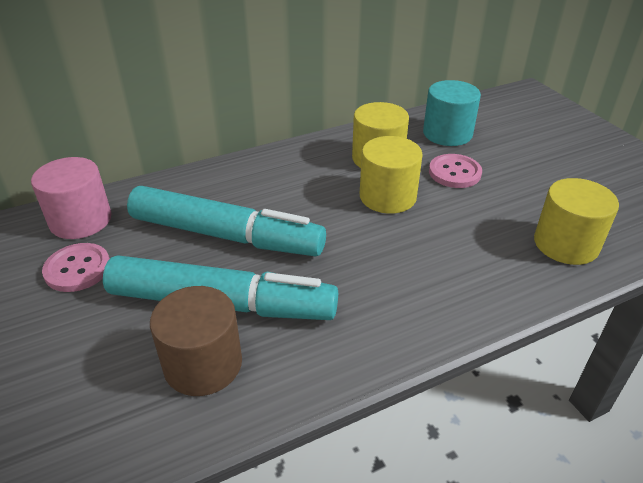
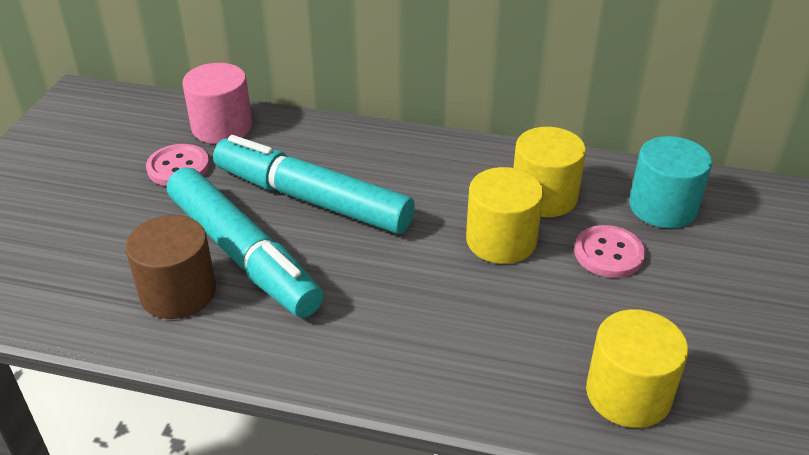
camera: 40 degrees right, 0 degrees up
turquoise marker [127,186,326,256] -> turquoise marker turned 150 degrees clockwise [213,135,415,234]

